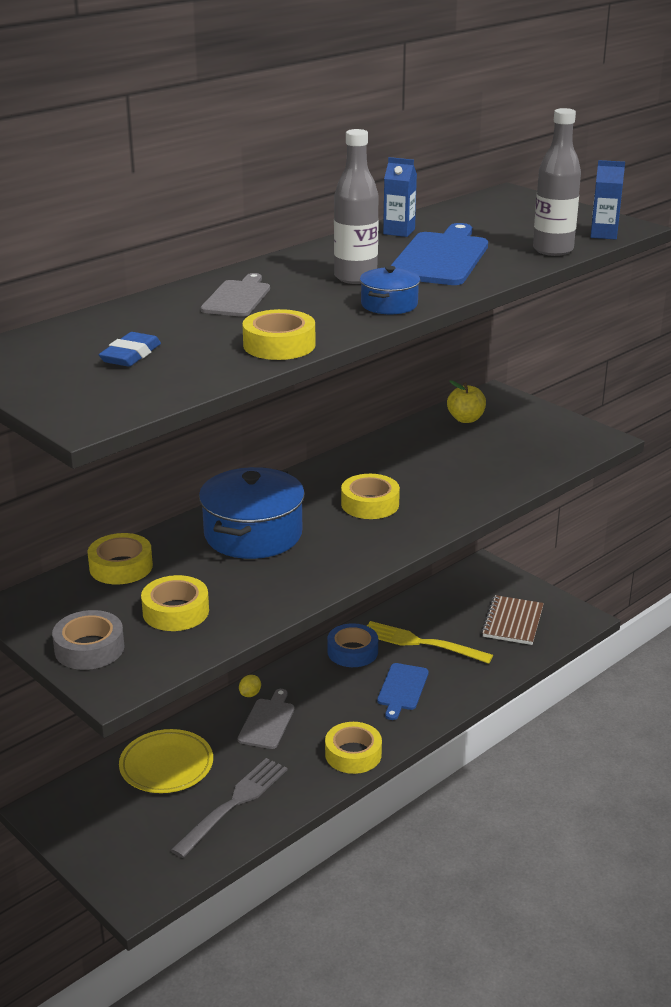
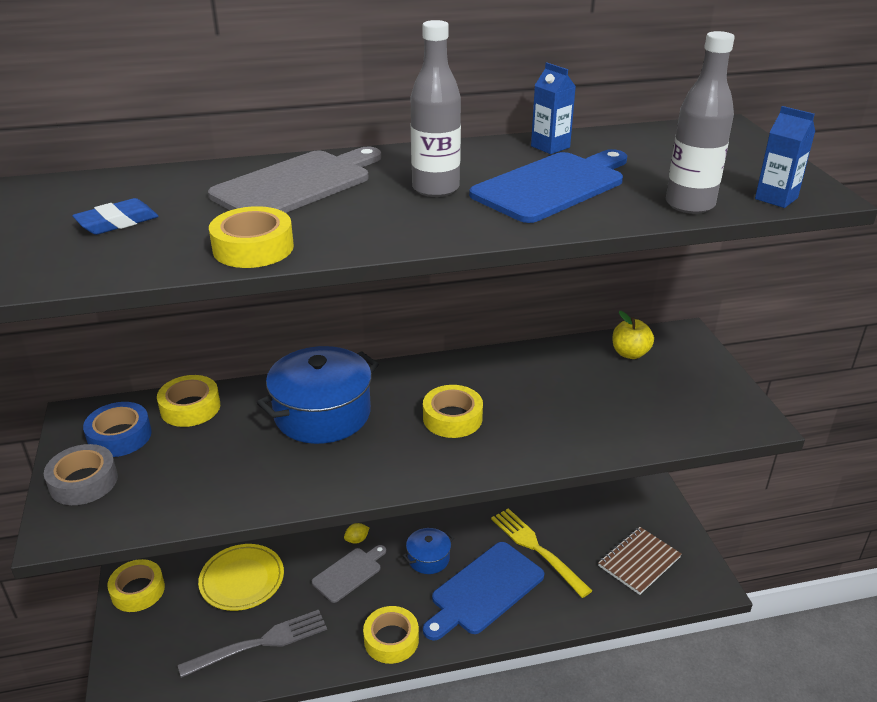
camera: 30 degrees right, 5 degrees up
yellow tape [141,575,209,631] -> yellow tape moved to [107,559,165,612]
grey cutting board [200,273,270,317] -> grey cutting board [208,147,381,213], size x1.66
blue tape [327,623,378,667] -> blue tape moved to [83,402,152,457]
blue pot [360,266,420,314] -> blue pot moved to [403,528,454,574]
blue cutting board [377,663,429,720] -> blue cutting board [423,542,544,641], size x1.66

